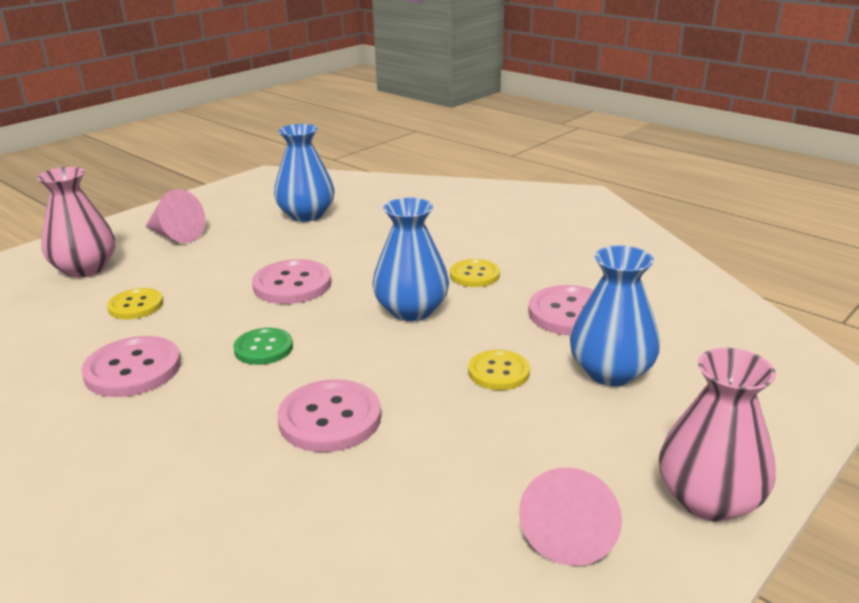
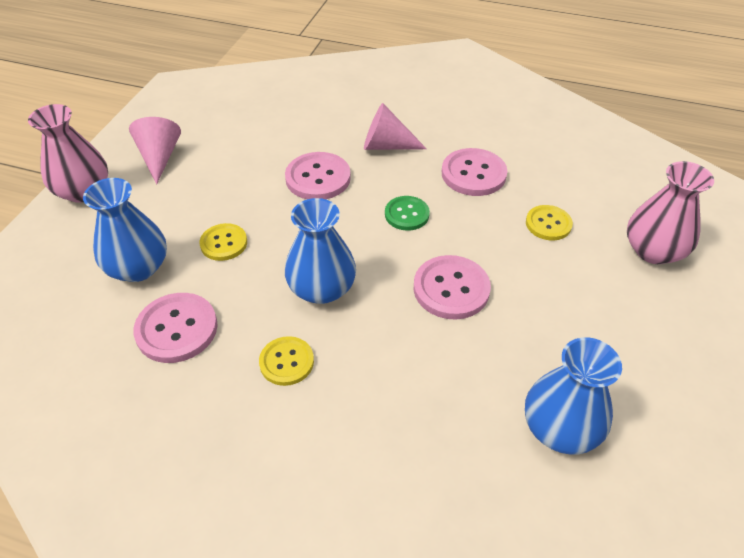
camera: 155 degrees right, 20 degrees up
pink cone [145,189,205,243] -> pink cone moved to [364,103,427,150]

